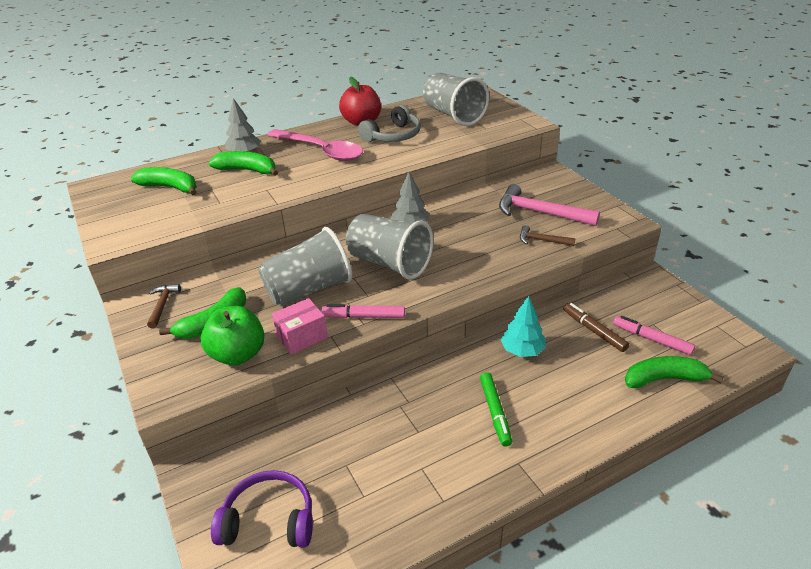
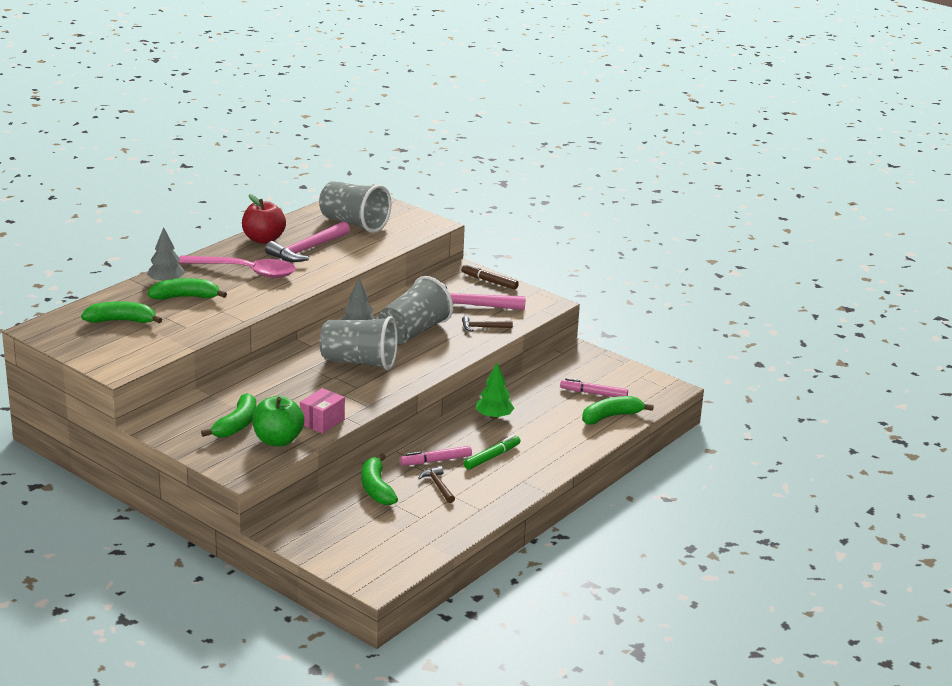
camera: 25 degrees left, 10 degrees down
brown hammer [147,284,181,329] -> brown hammer moved to [419,466,455,503]
purple headphones [211,470,313,548] -> none
grey cup [258,227,353,306] -> grey cup moved to [379,276,453,344]
pink marker [321,304,405,318] -> pink marker moved to [400,446,472,466]
grey headphones [358,105,421,142] -> pink hammer [265,221,350,262]
green marker [480,372,512,447] -> green marker turned 105 degrees counterclockwise [464,435,520,470]
turquoise tree [501,296,546,357] -> green tree [476,363,514,419]
brown marker [563,303,629,352] -> brown marker moved to [461,264,519,290]
none -> green banana [361,454,398,505]

